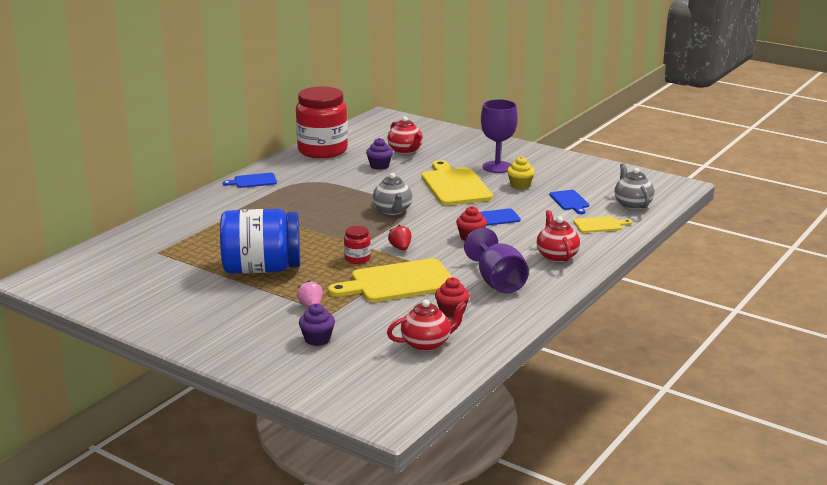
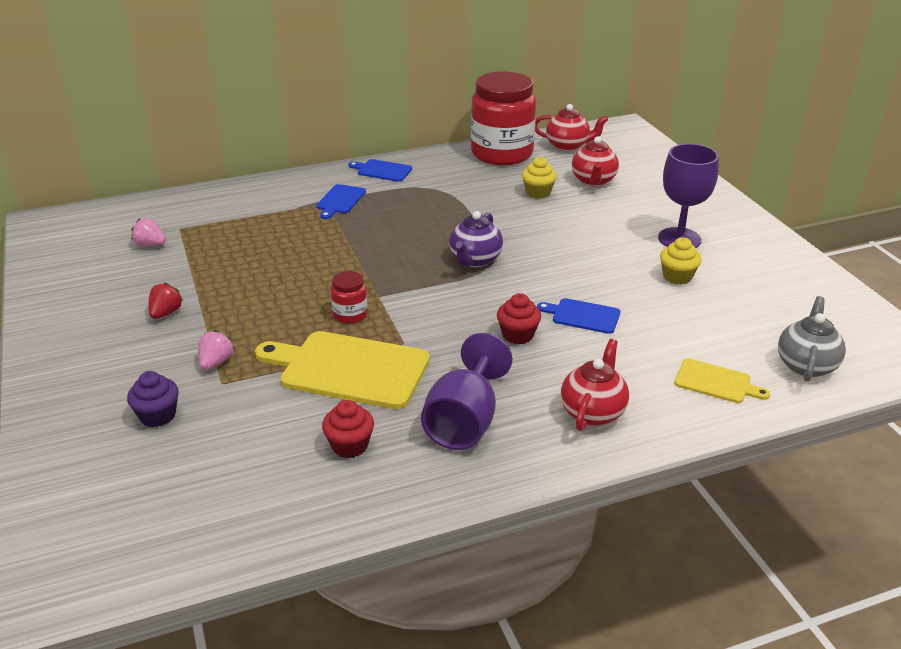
camera: 35 degrees right, 10 degrees up
blue jar [220,209,300,274] -> none
purple cupcake [366,138,393,170] -> yellow cupcake [522,157,557,199]
grey teapot [373,173,413,215] -> purple teapot [449,211,503,267]
red teapot [387,300,467,352] -> red teapot moved to [535,104,608,151]
red strawberry [388,225,412,250] -> red strawberry moved to [149,282,183,319]
yellow cutting board [422,160,493,205] -> none
blue cutting board [549,190,589,214] -> blue cutting board moved to [316,184,366,219]
none -> pink strawberry [131,218,166,246]

